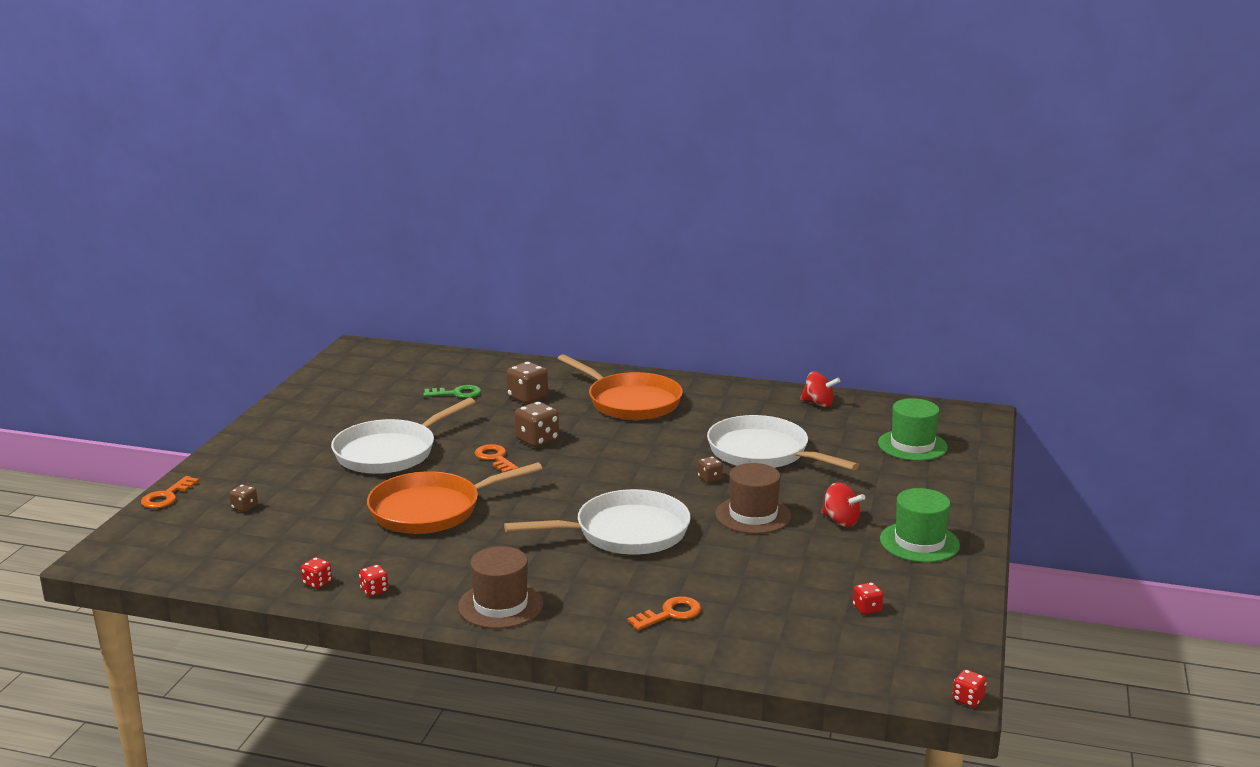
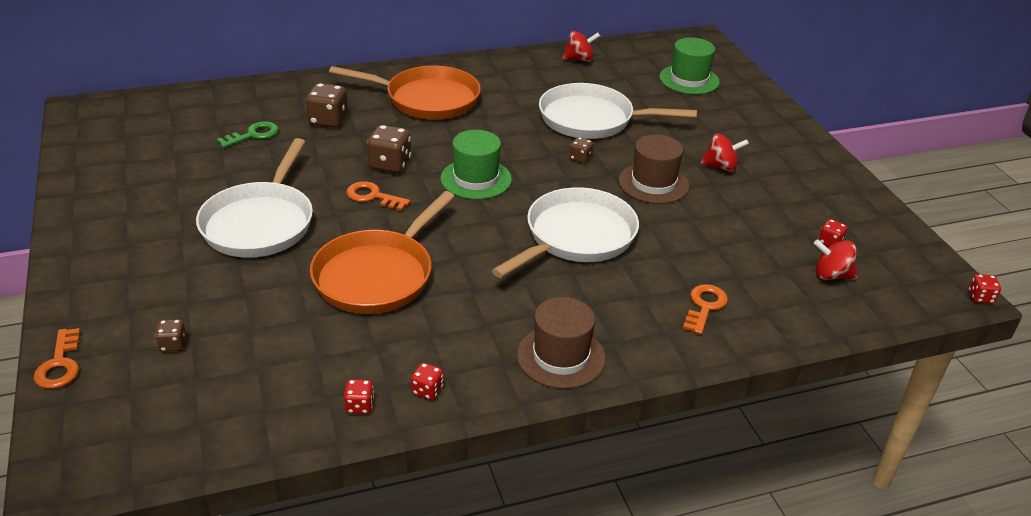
camera: 35 degrees left, 15 degrees up
green hat [880,488,960,562] -> green hat moved to [441,130,512,199]
none -> red spinning top [814,239,857,280]

